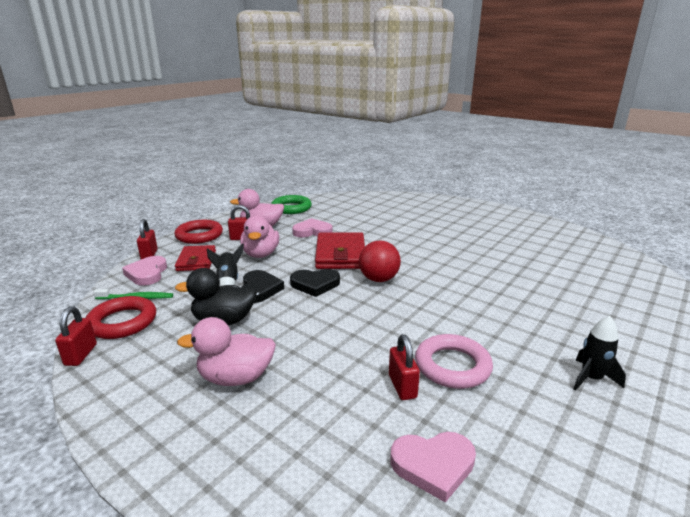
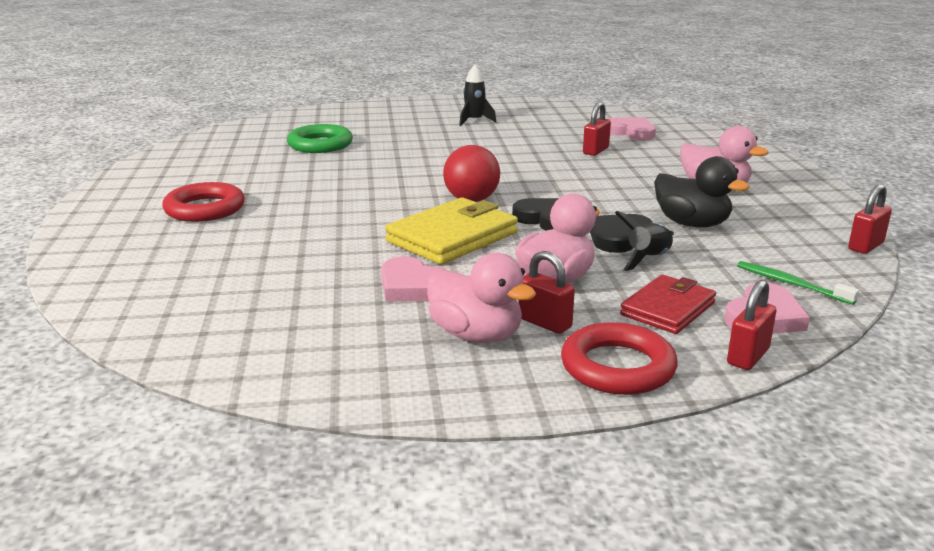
camera: 135 degrees left, 0 degrees up
red ring [85,296,156,339] -> red ring moved to [162,182,245,222]
green ring [271,195,312,214] -> green ring moved to [287,124,353,153]
red wallet [315,232,365,269] -> yellow wallet [385,198,518,264]
pink ring [415,334,493,389] -> none

